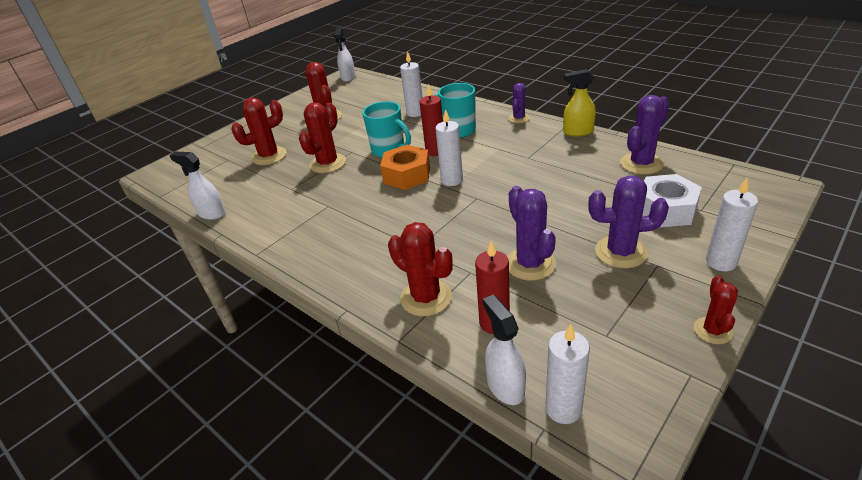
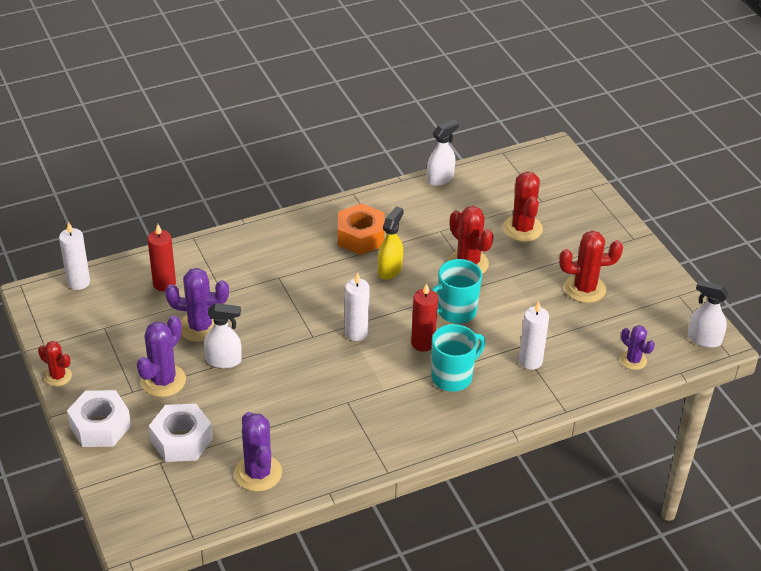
camera: 110 degrees right, 5 degrees up
orange nut [380,145,430,190] -> orange nut moved to [338,203,384,255]
red cactus [388,222,453,316] -> none
white spray bottle [483,295,526,405] -> white spray bottle moved to [204,303,242,368]
purple cactus [508,83,530,123] -> purple cactus moved to [620,325,655,370]
yellow spray bottle [563,69,596,136] -> yellow spray bottle moved to [378,206,404,280]
white candle [706,178,758,271] -> white nut [67,390,131,447]

